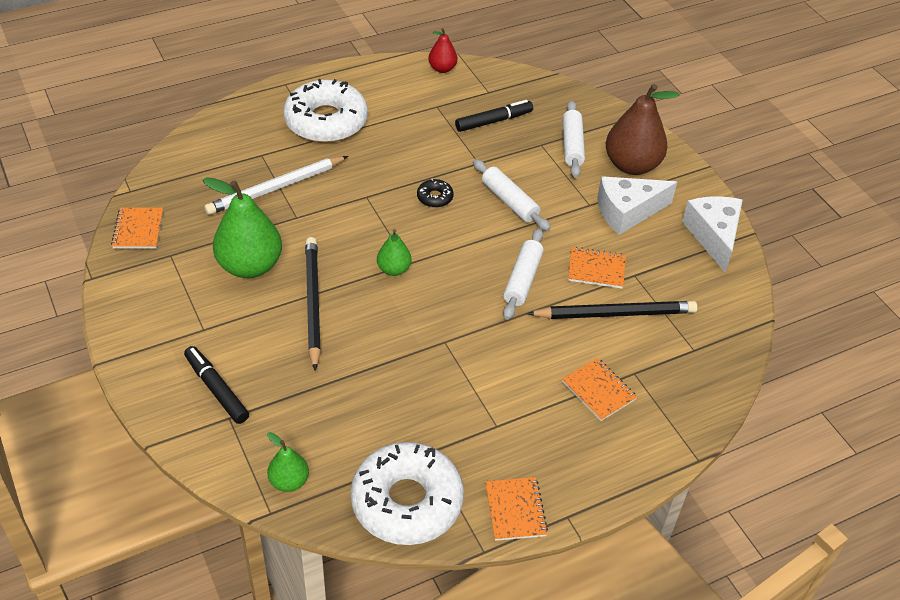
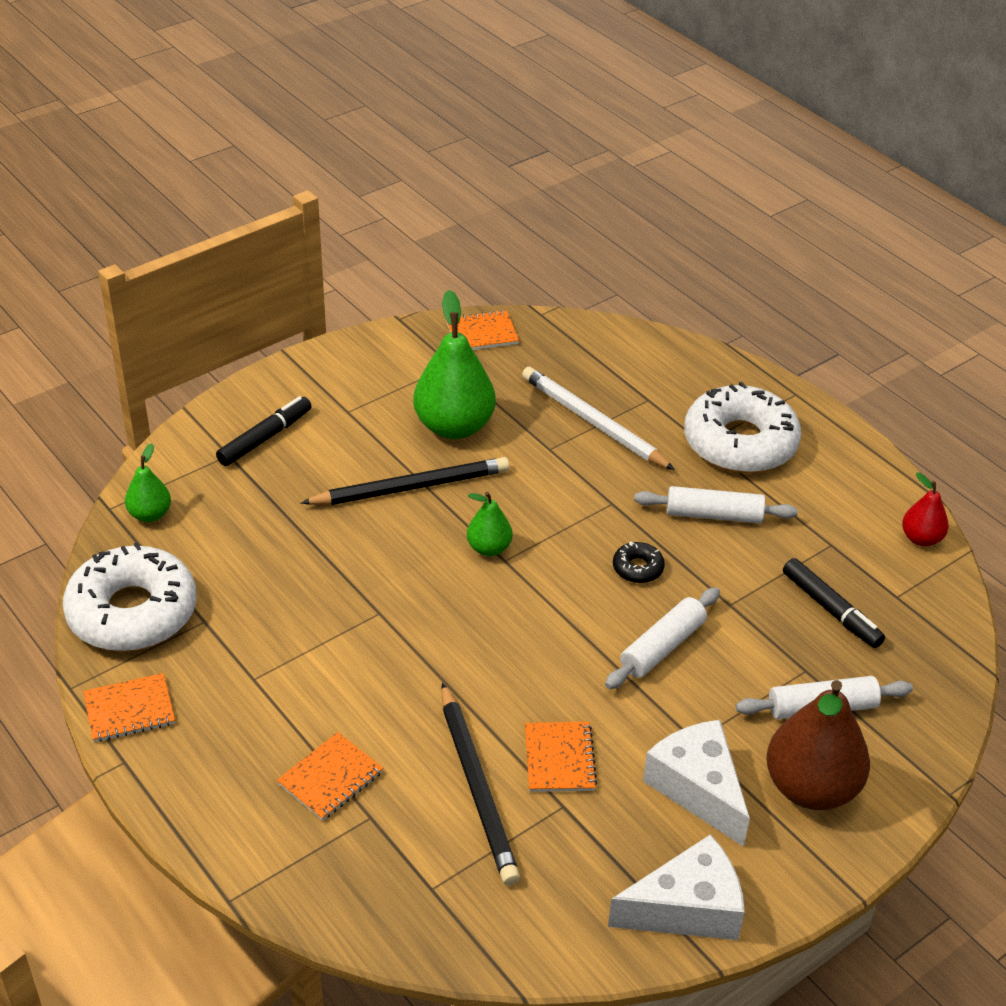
camera: 80 degrees right, 5 degrees down
white rolling pin [503,228,544,320] -> white rolling pin moved to [634,486,798,524]

